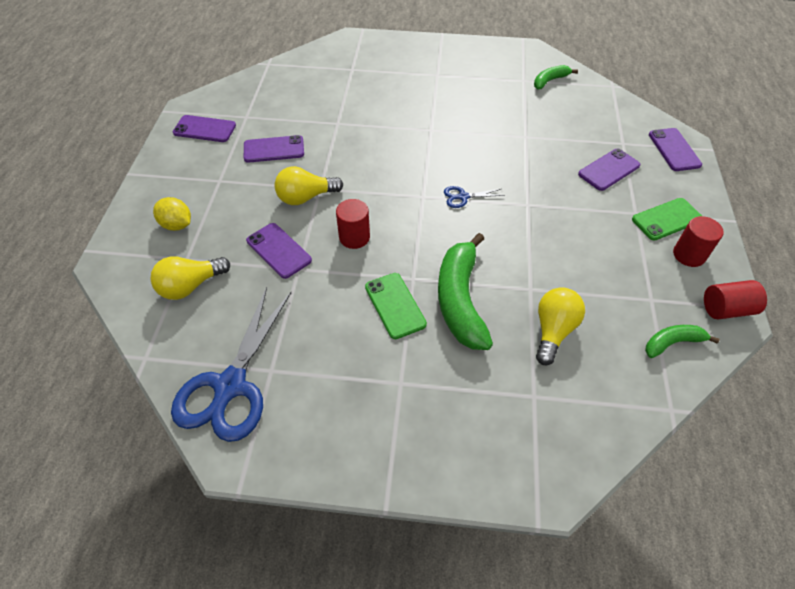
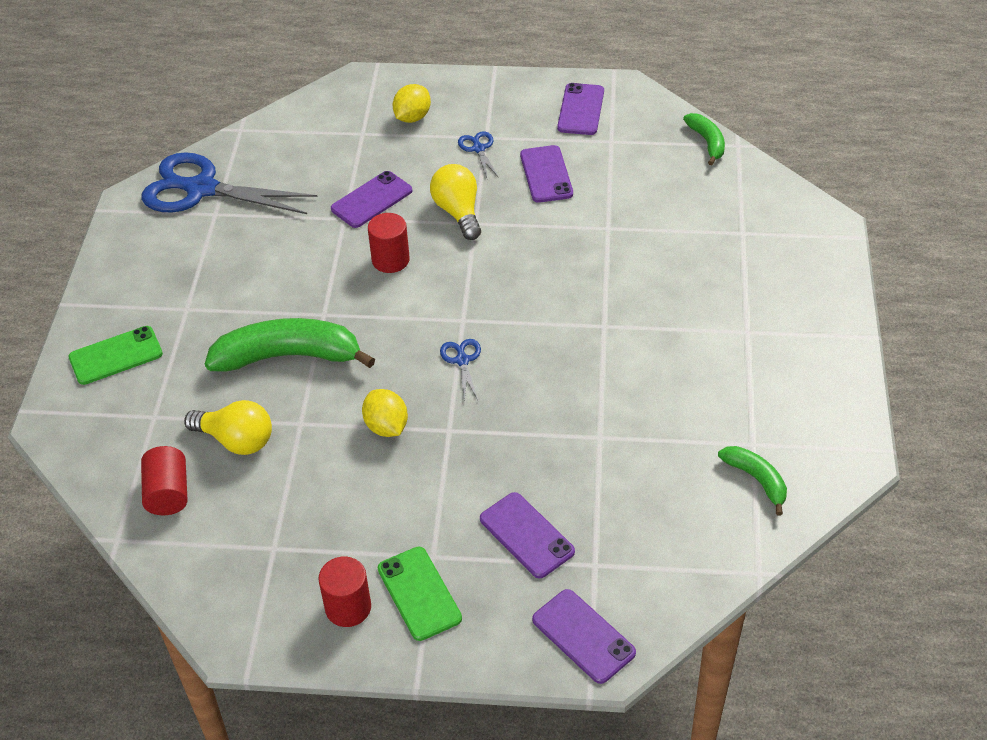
camera: 90 degrees right, 5 degrees down
yellow light bulb [150,256,230,300] -> none
green phone [365,273,427,339] -> green phone moved to [69,326,163,385]
green banana [645,325,720,358] -> green banana moved to [683,113,725,165]
purple phone [649,128,702,171] -> purple phone turned 60 degrees clockwise [532,589,636,684]
red cylinder [704,280,767,319] -> red cylinder moved to [141,446,188,515]
none -> yellow lemon [362,389,408,437]
none -> blue scissors [458,131,499,178]

